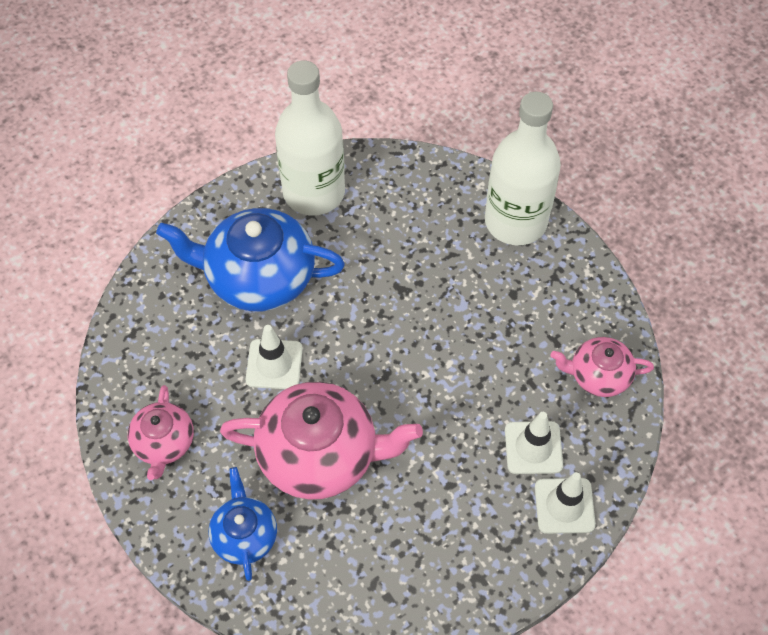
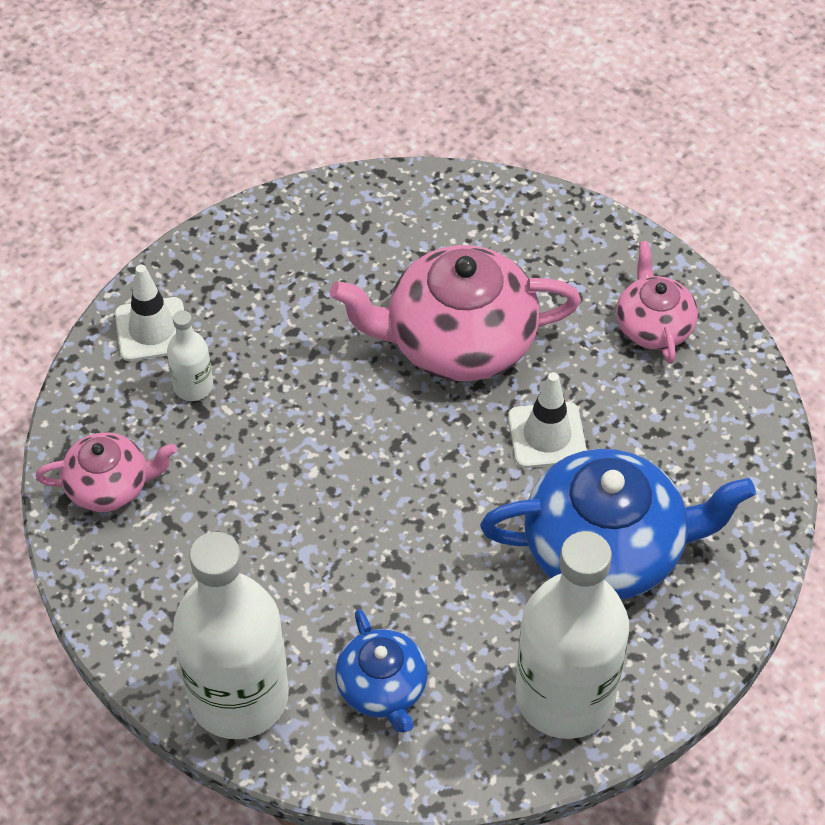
camera: 170 degrees right, 5 degrees down
blue teapot [209,467,277,581] -> blue teapot moved to [335,609,428,733]
white traffic cone [505,412,563,474] -> white bottle [167,310,213,401]

